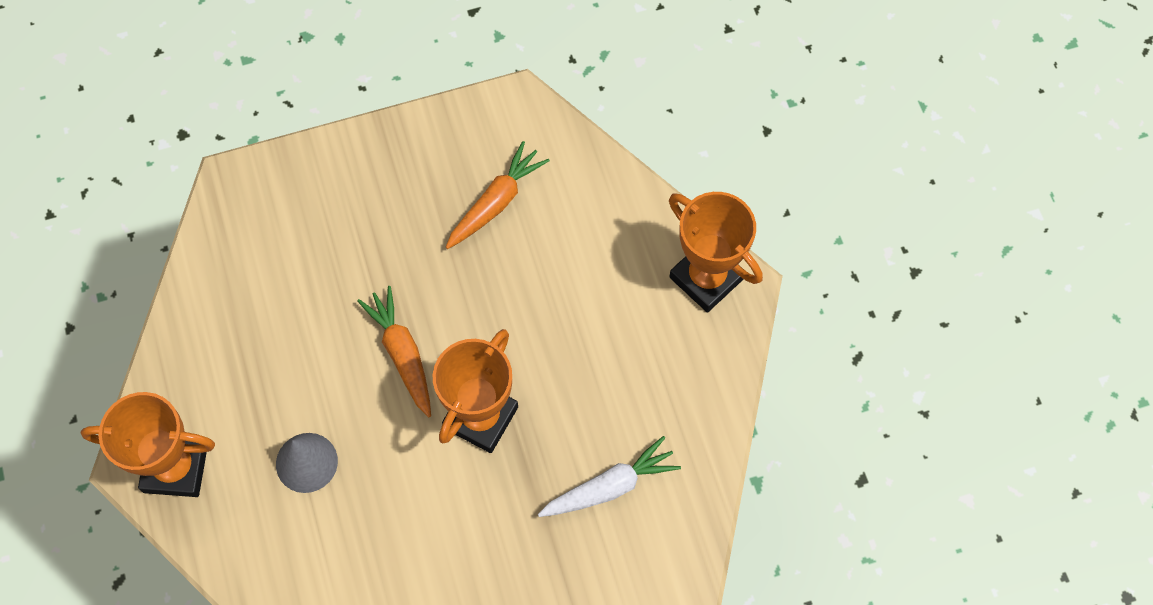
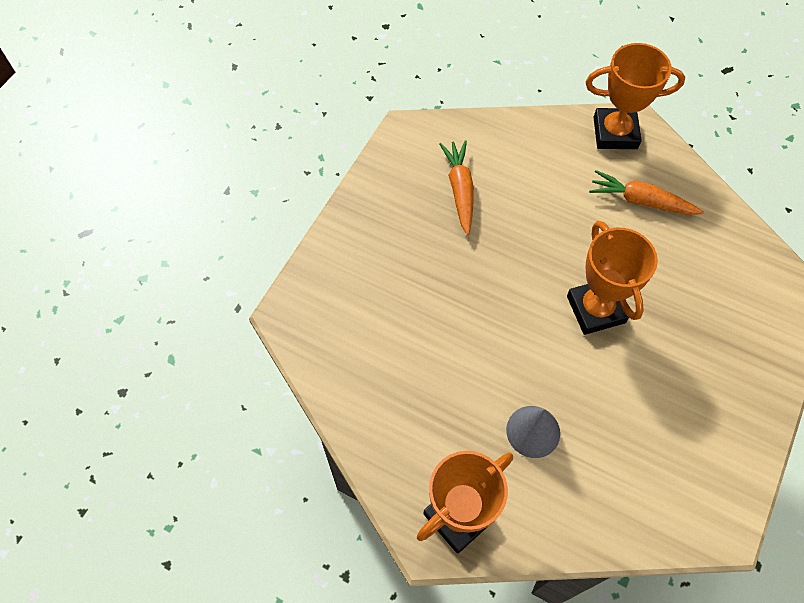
camera: 45 degrees left, 5 degrees down
orange carrot [357,286,431,417] -> orange carrot moved to [589,170,704,215]
white carrot [538,436,681,517] -> none

